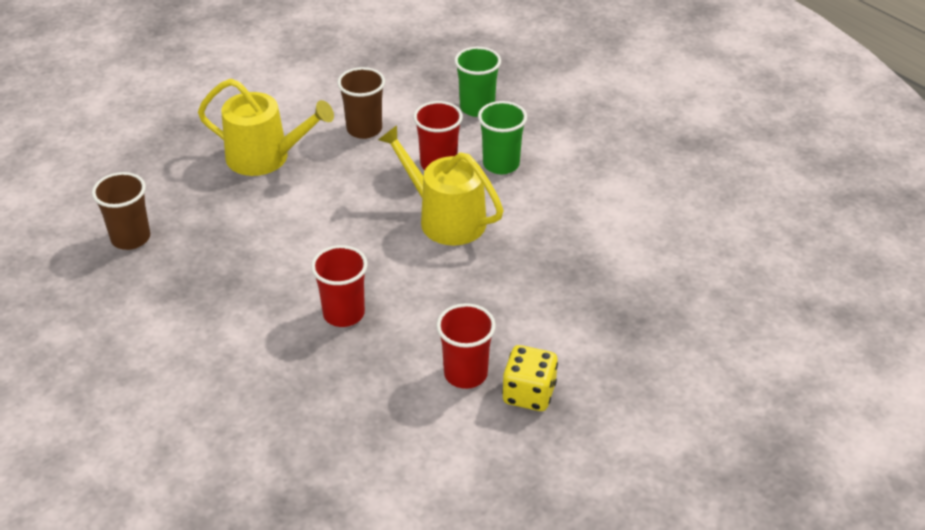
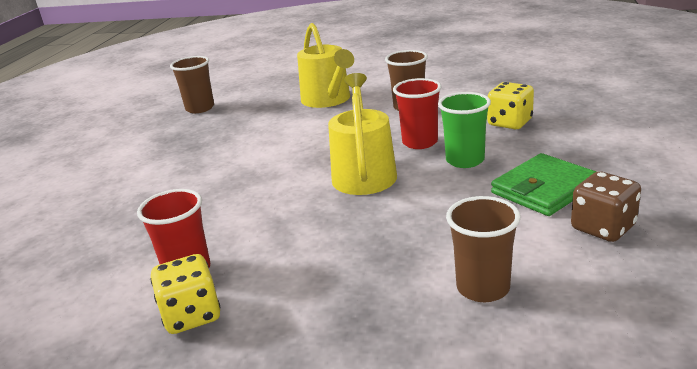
camera: 55 degrees right, 15 degrees down
red cup [311,245,368,327] -> none
green cup [454,47,501,117] -> yellow dice [487,82,534,129]
none -> brown cup [446,196,521,302]
none -> green wallet [491,153,597,216]
none -> brown dice [571,171,641,242]

